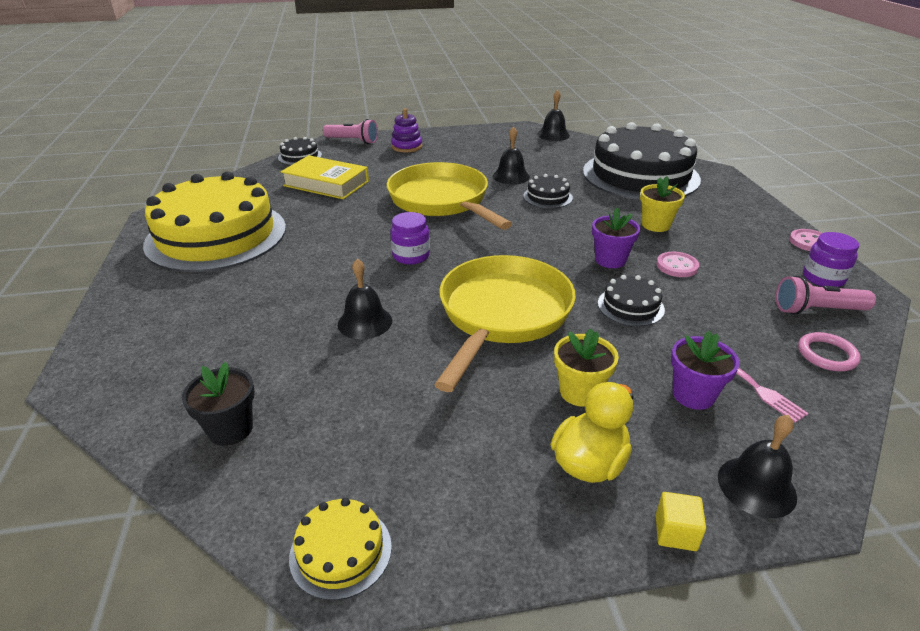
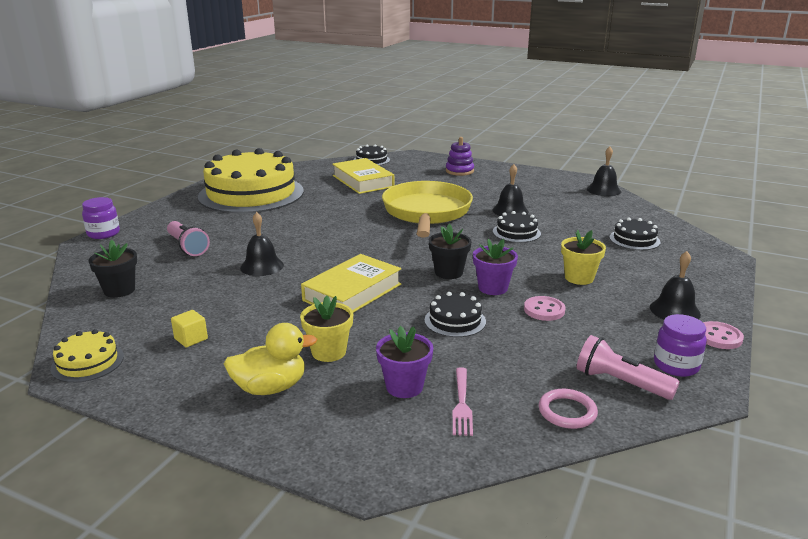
camera: 35 degrees right, 10 degrees down
pink flashlight [323,119,378,144] -> pink flashlight moved to [167,221,210,256]
purple jar [391,212,430,265] -> purple jar moved to [82,197,120,239]
yellow pan [434,255,576,392] -> yellow book [301,254,401,313]
black cake [583,122,701,200] -> black cake [609,218,660,250], size x0.40
yellow cube [656,492,706,551] -> yellow cube moved to [171,310,208,347]
black bell [718,415,797,518] -> black bell moved to [650,251,701,320]
none -> black flower pot [429,224,472,279]

